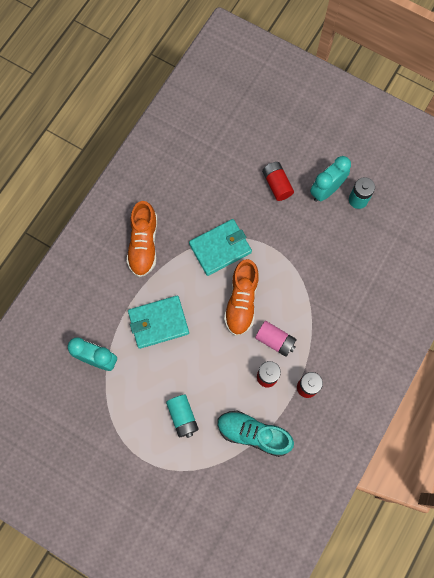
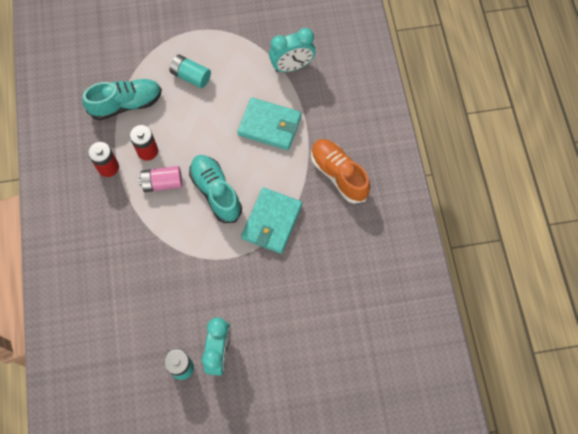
camera: 140 degrees right, 5 degrees down
turquoise wallet [128,296,189,349] -> turquoise wallet turned 75 degrees clockwise [237,98,301,150]
orange shoe [224,259,259,336] -> turquoise shoe [189,155,242,223]
red battery [262,162,294,201] -> none

